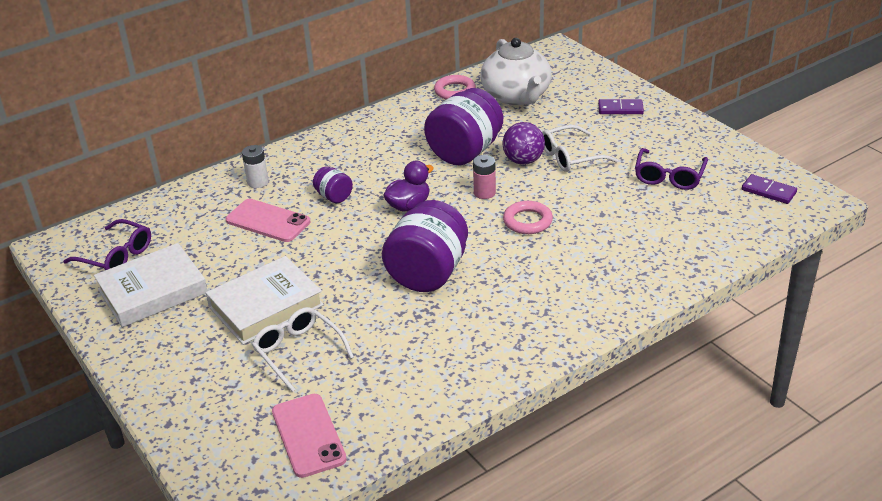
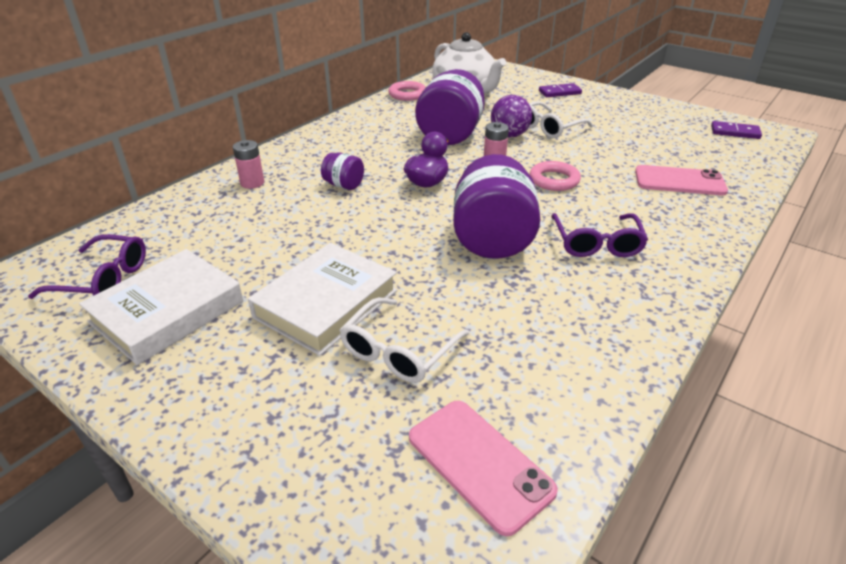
camera: 20 degrees left, 0 degrees up
pink phone [226,199,310,242] -> pink phone moved to [635,165,728,195]
white battery [242,145,269,188] -> pink battery [233,140,264,189]
white glasses [252,307,354,392] -> white glasses turned 90 degrees counterclockwise [340,297,469,383]
purple glasses [635,148,708,190] -> purple glasses moved to [552,213,648,257]

